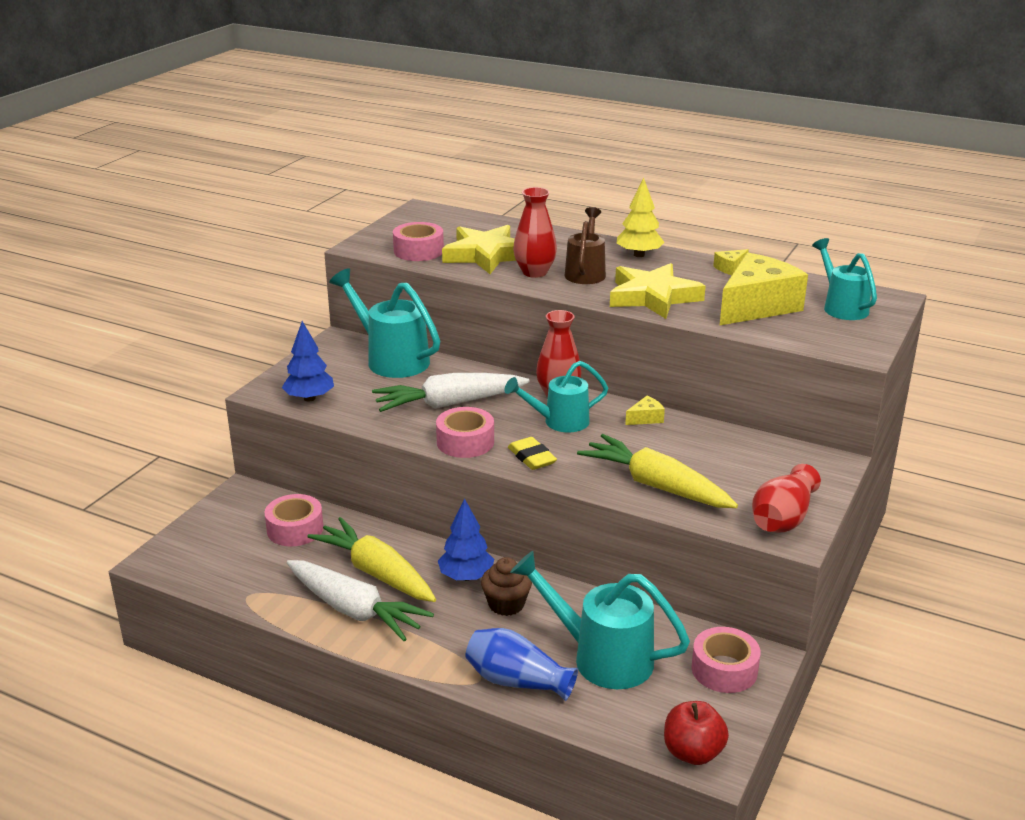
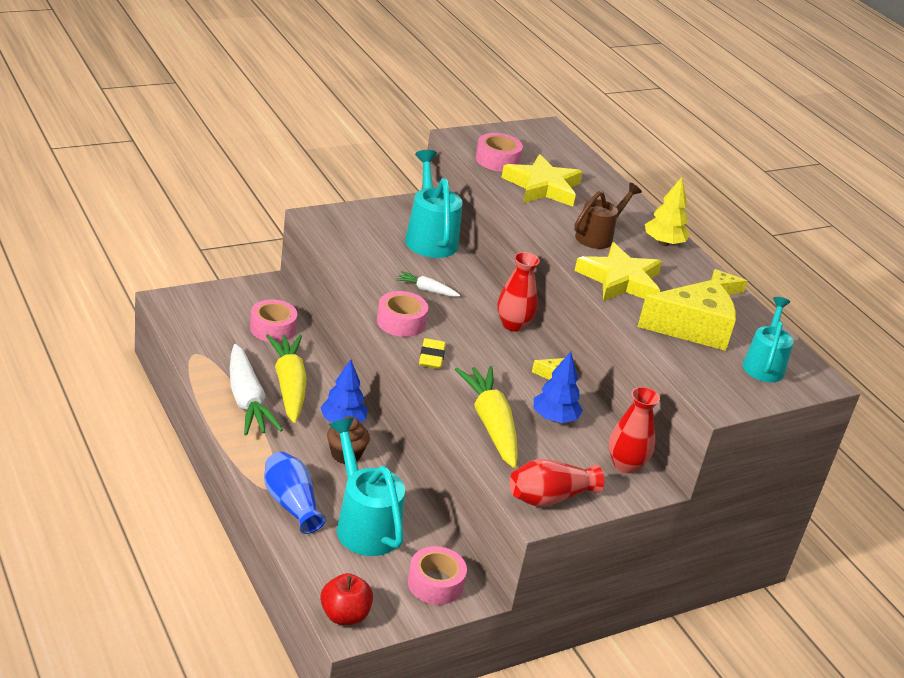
camera: 30 degrees right, 5 degrees up
blue tree [282,321,334,402] -> blue tree moved to [534,352,583,423]
white carrot [372,373,530,412] -> white carrot [395,271,460,297], size x0.49
turquoise watering can [504,361,608,432] -> none
red vase [513,187,557,278] -> red vase moved to [609,387,660,473]

